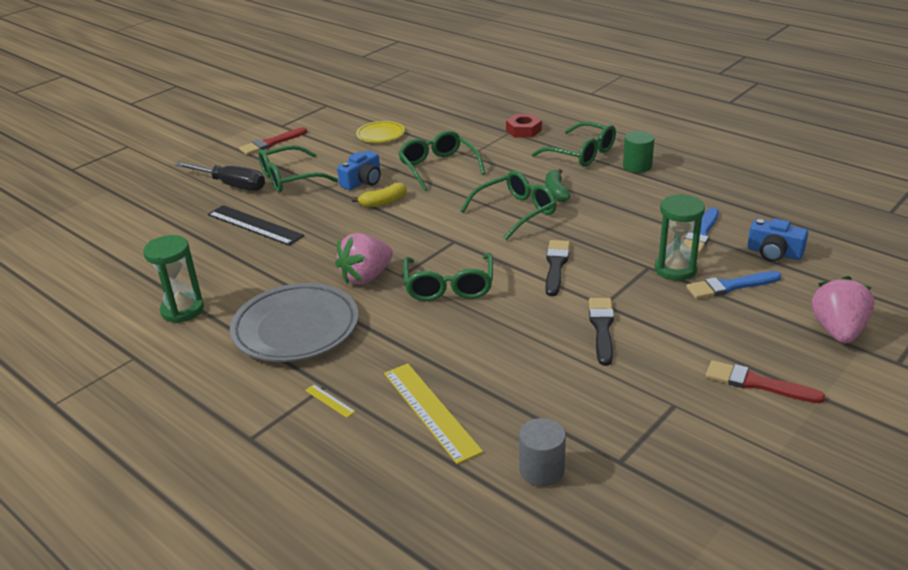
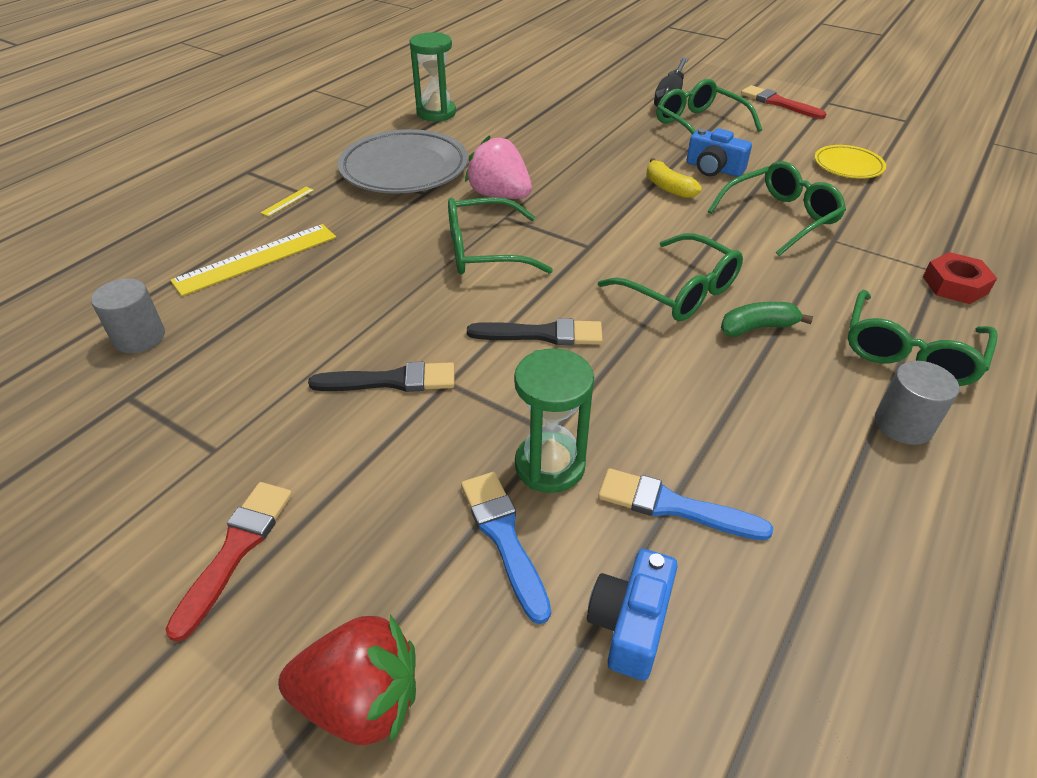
camera: 80 degrees right, 10 degrees up
black ruler [208,205,304,246] -> none
green cylinder [623,131,655,173] -> grey cylinder [875,361,959,445]
pink strawberry [812,276,875,343] -> red strawberry [278,614,416,745]

